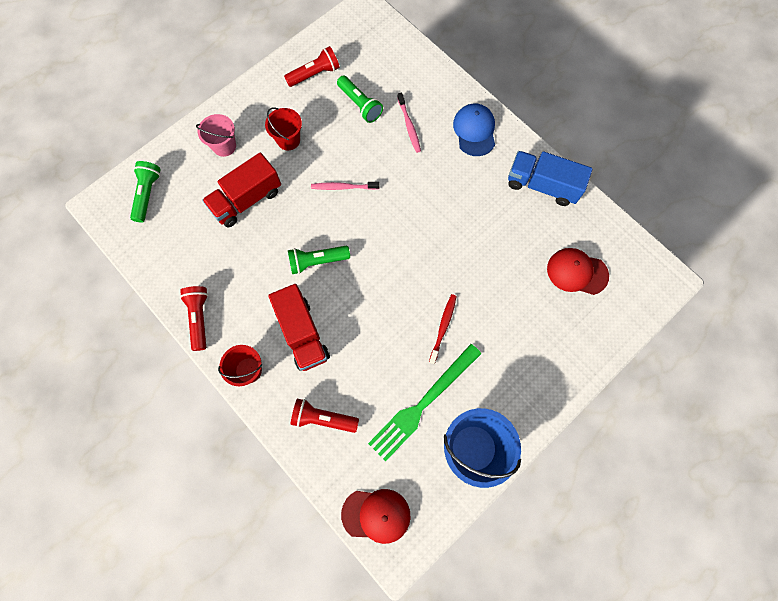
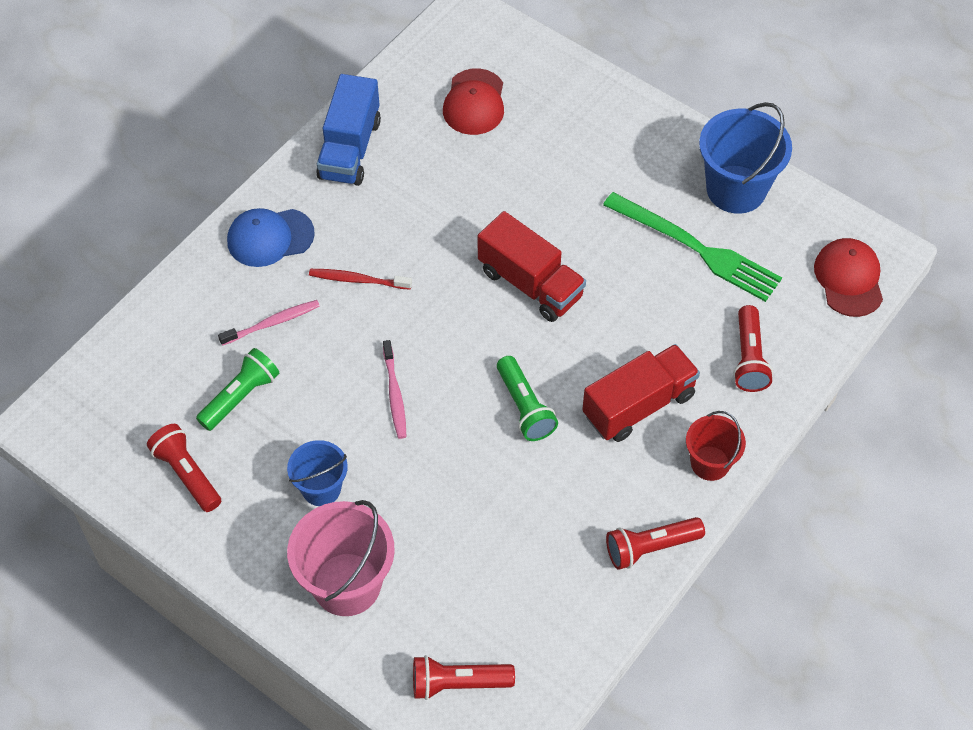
camera: 100 degrees left, 15 degrees down
green flashlight [130,161,161,223] -> red flashlight [413,655,515,700]
pink bucket [196,114,236,157] -> pink bucket [287,500,395,616], size x1.69
red truck [202,152,281,227] -> red truck moved to [478,211,586,322]
red bucket [265,107,302,150] -> blue bucket [287,440,348,506]
red toothbrush [429,294,457,364] -> red toothbrush moved to [309,269,412,290]

